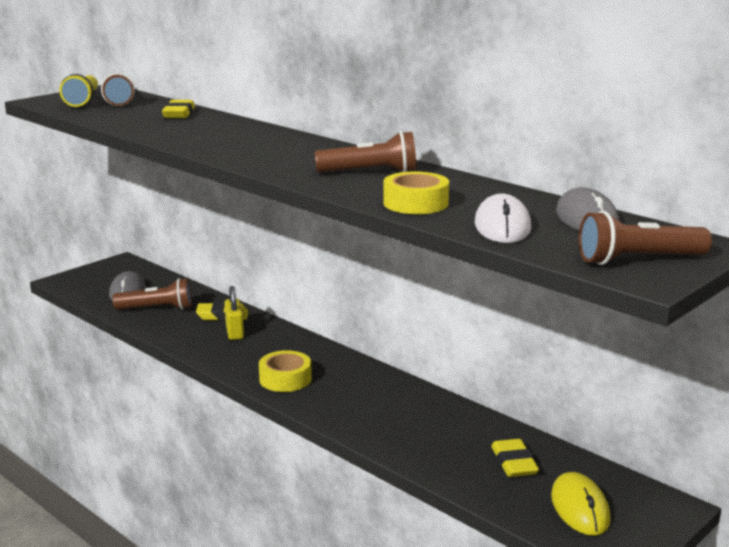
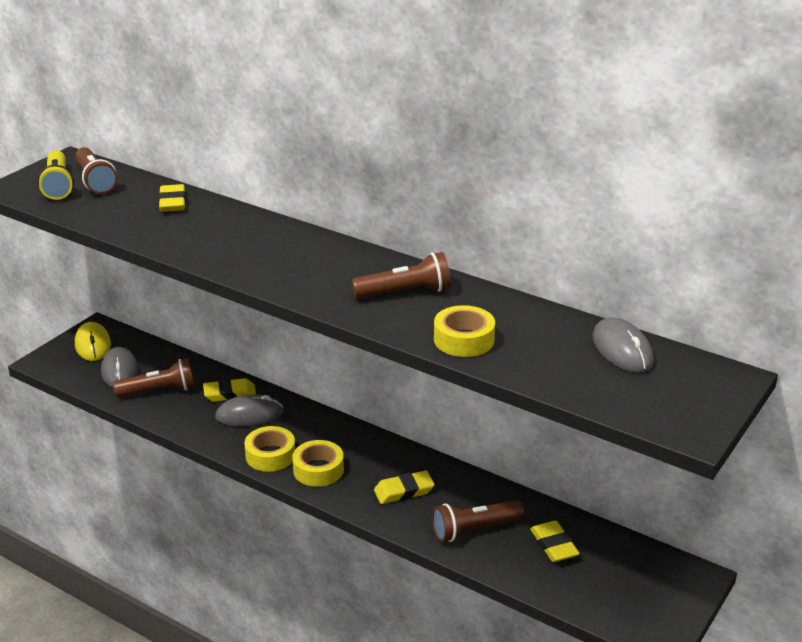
camera: 10 degrees left, 10 degrees up
yellow padlock [225,286,244,340] -> grey mouse [215,394,284,426]
white mouse [475,193,531,243] -> none
yellow mouse [551,472,611,536] -> yellow mouse moved to [75,322,111,361]
brown flashlight [579,211,712,265] -> brown flashlight moved to [432,500,524,542]
none -> yellow tape [244,426,295,472]
none -> yellow eraser [374,471,434,504]

